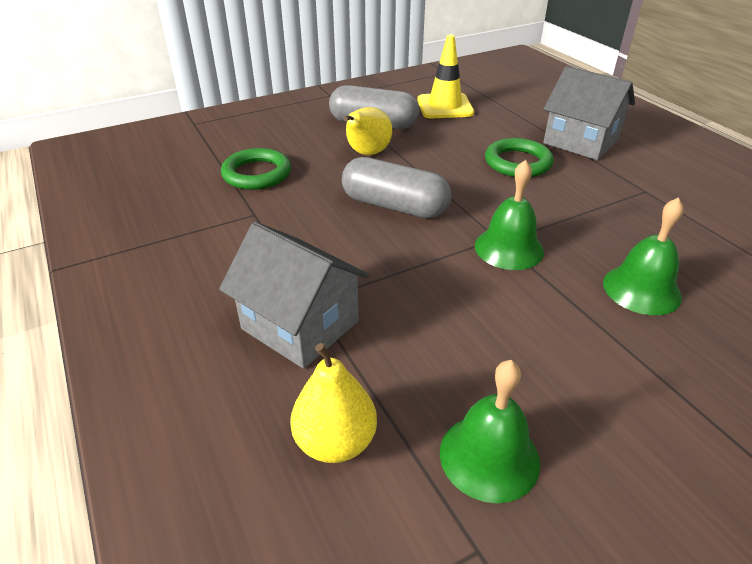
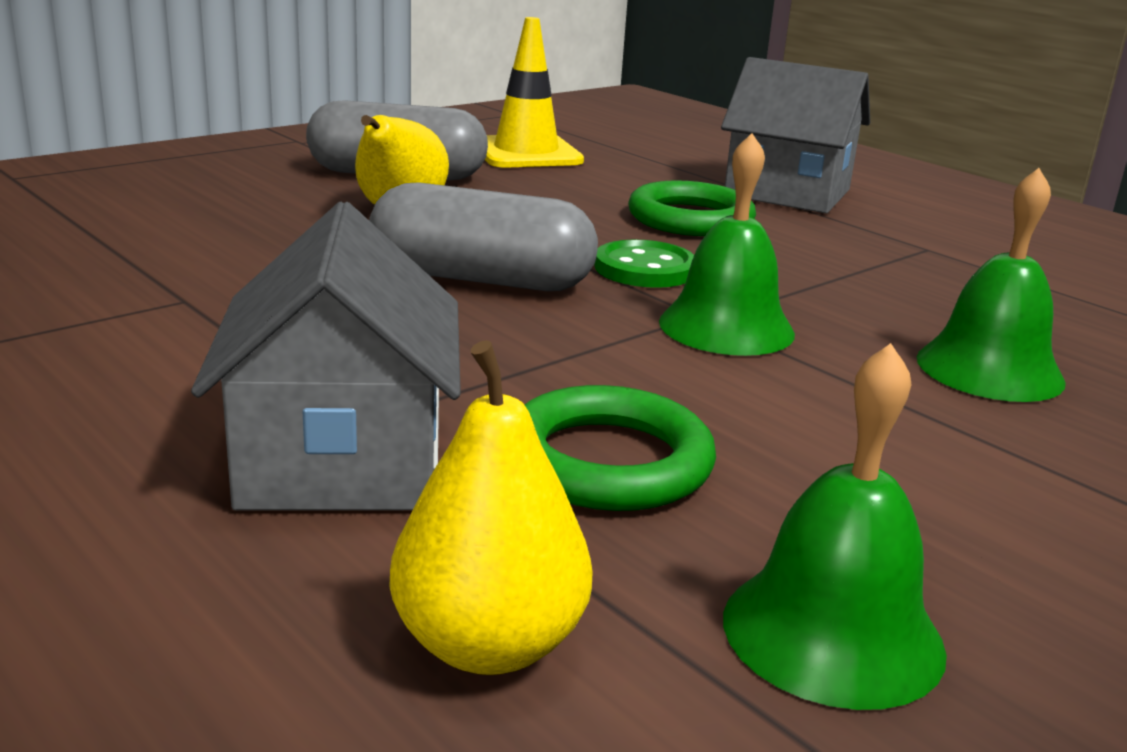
camera: 15 degrees left, 15 degrees down
grey house [219,222,369,369] -> grey house turned 60 degrees clockwise [191,202,461,511]
green ring [221,148,291,190] -> green ring moved to [524,385,716,511]
none -> green button [594,240,694,288]

